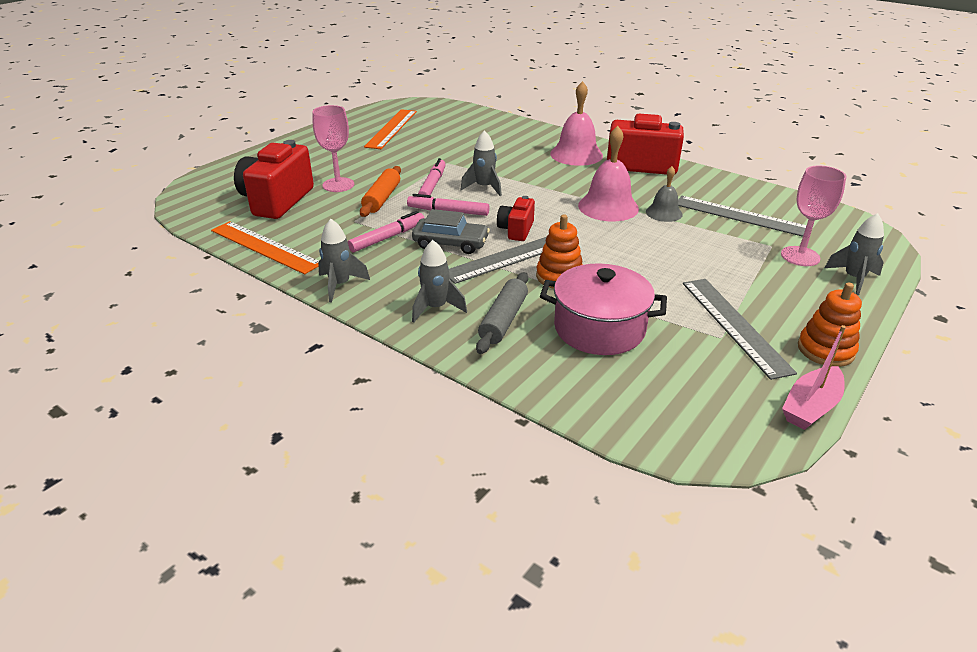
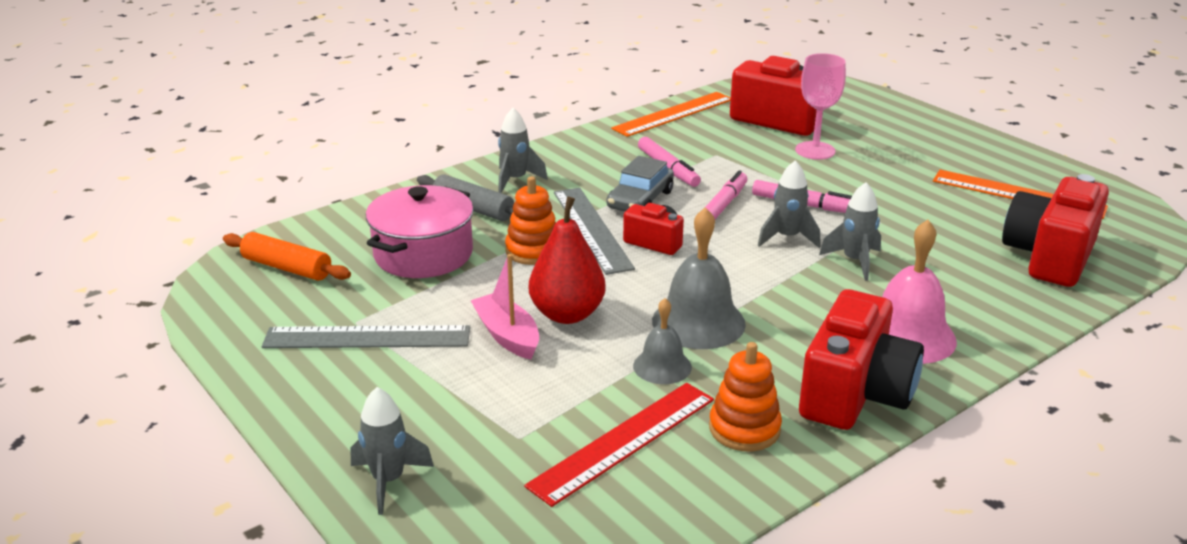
camera: 105 degrees right, 5 degrees down
grey rocket [318,219,370,302] -> grey rocket moved to [819,182,881,281]
orange rolling pin [360,166,401,217] -> orange rolling pin moved to [223,232,351,281]
pink bell [578,126,639,221] -> grey bell [652,207,746,349]
grey ruler [678,196,807,237] -> red ruler [524,383,714,507]
pink goblet [781,165,846,266] -> none
pink boat [782,325,846,430] -> pink boat moved to [470,254,539,360]
orange stacking toy [798,283,862,367] -> orange stacking toy moved to [709,342,782,451]
none -> red pear [529,197,606,324]
none -> red camera [1002,174,1109,287]

